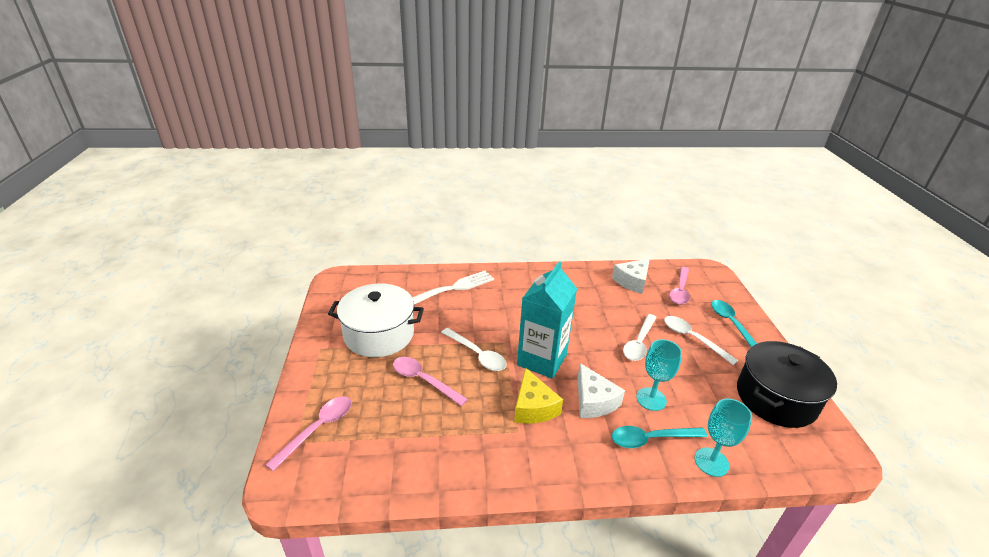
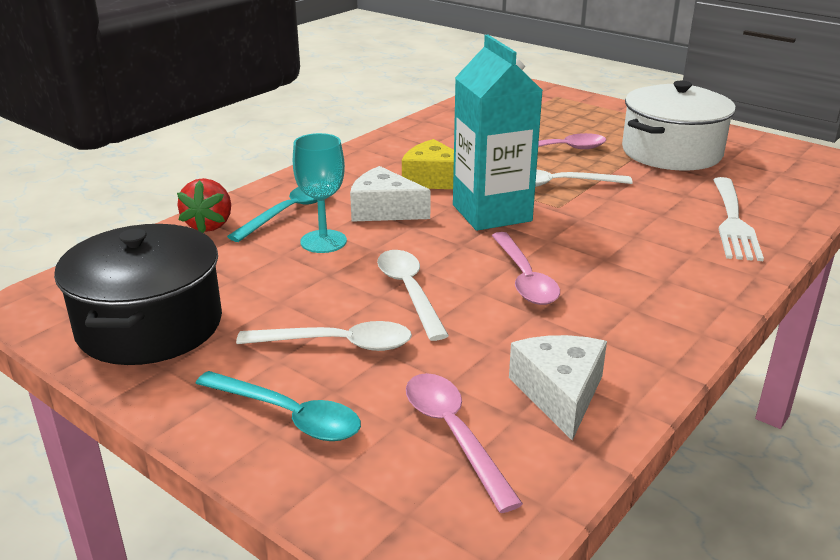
camera: 135 degrees right, 5 degrees down
pink spoon [265,397,352,471] -> pink spoon moved to [491,232,560,305]
turquoise goblet [694,398,752,477] -> red strawberry [177,178,231,233]

